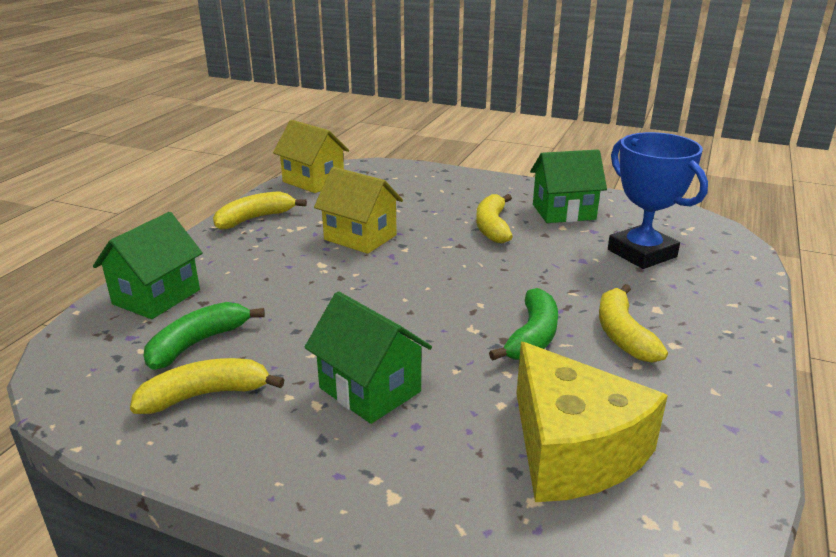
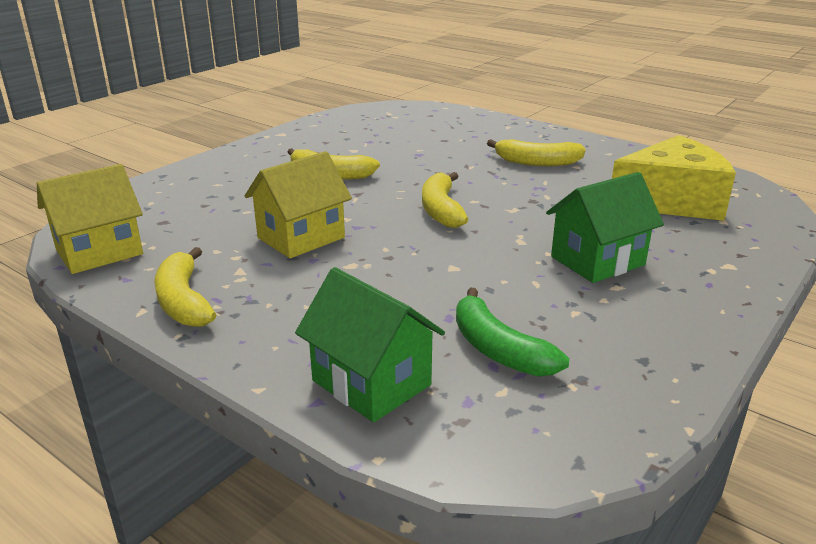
camera: 75 degrees left, 0 degrees up
yellow banana [130,358,284,414] -> yellow banana moved to [422,172,468,228]
green banana [489,288,558,360] -> none
green house [530,150,607,223] -> none
blue trophy [608,132,708,269] -> none

